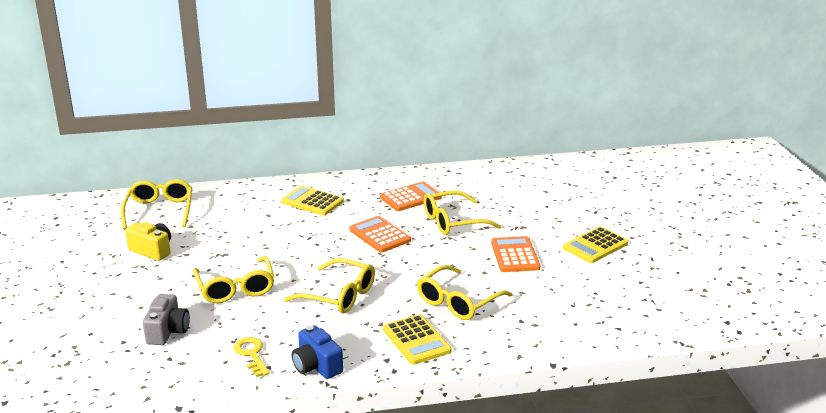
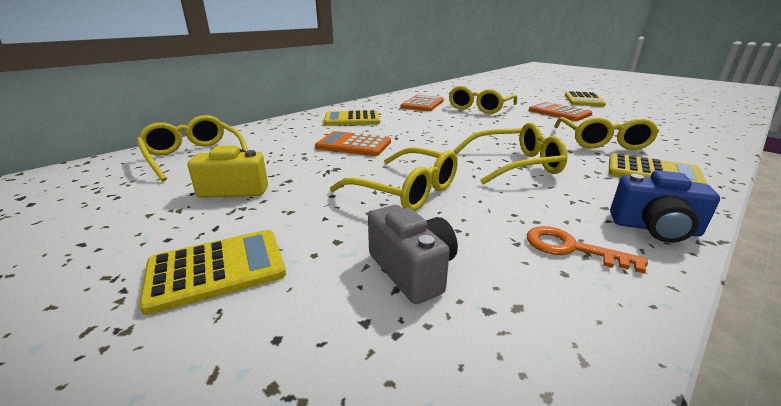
camera: 35 degrees left, 0 degrees up
yellow key [234,337,270,377] -> orange key [527,226,648,274]
orange calculator [349,216,411,253] -> orange calculator moved to [315,131,391,156]
none -> yellow calculator [139,230,286,315]

